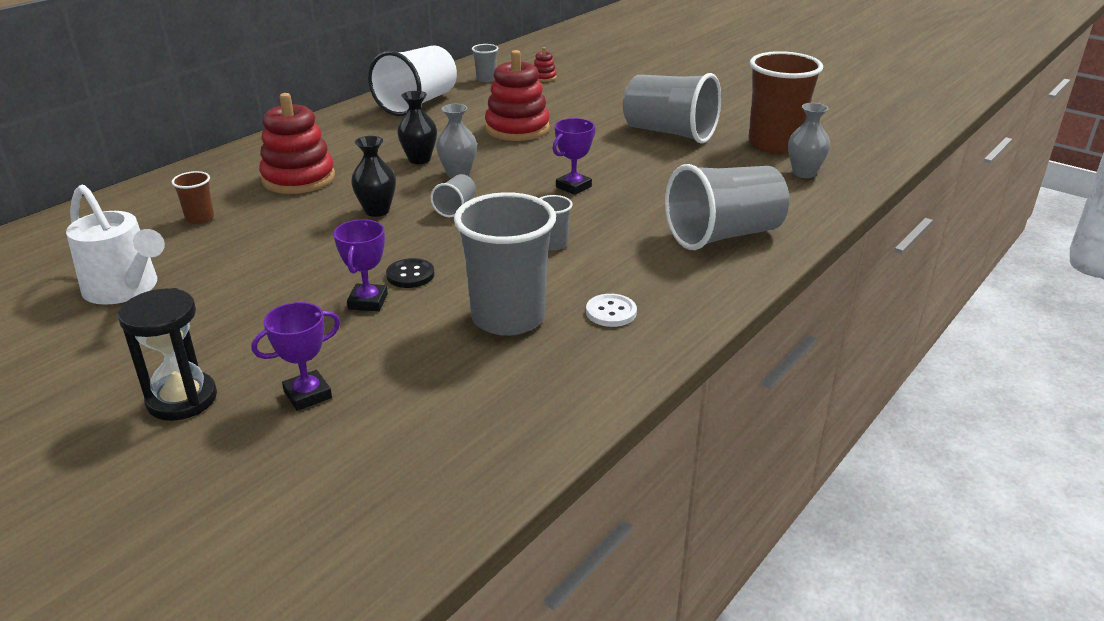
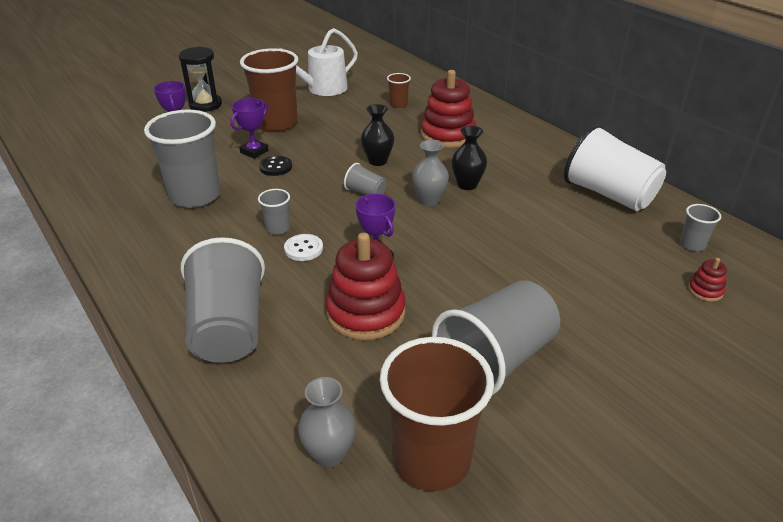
camera: 105 degrees right, 5 degrees up
purple trophy [333,219,388,311] -> purple trophy turned 75 degrees counterclockwise [230,98,269,159]
red stacking toy [485,50,550,141] -> red stacking toy moved to [326,233,406,340]
white button [586,294,637,327] -> white button moved to [284,234,323,261]
none -> brown cup [240,48,298,132]

